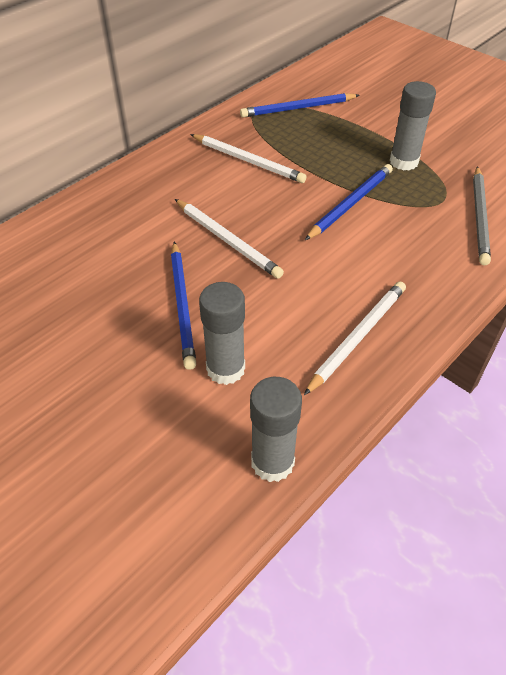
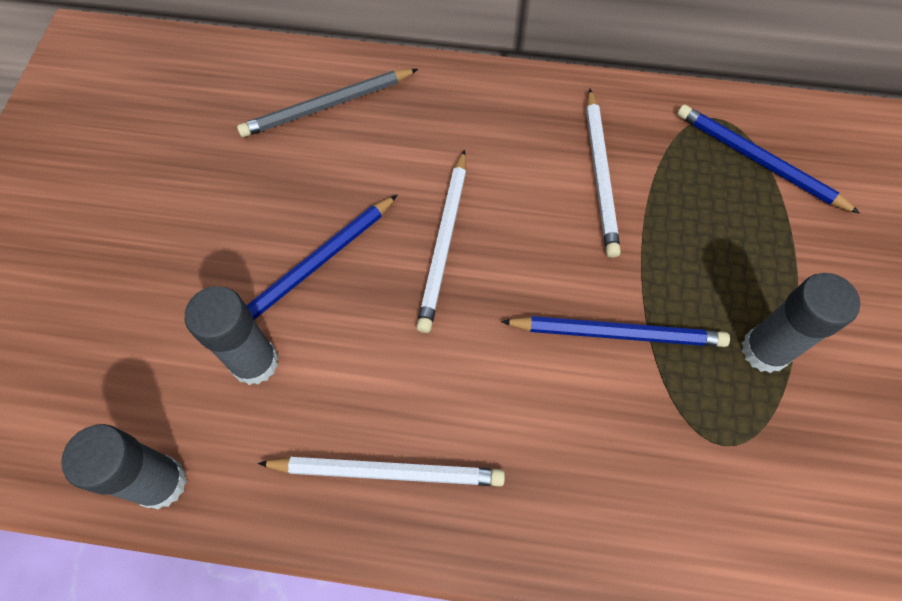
camera: 55 degrees right, 15 degrees up
grey pencil [473,166,491,265] -> grey pencil moved to [237,69,418,137]

